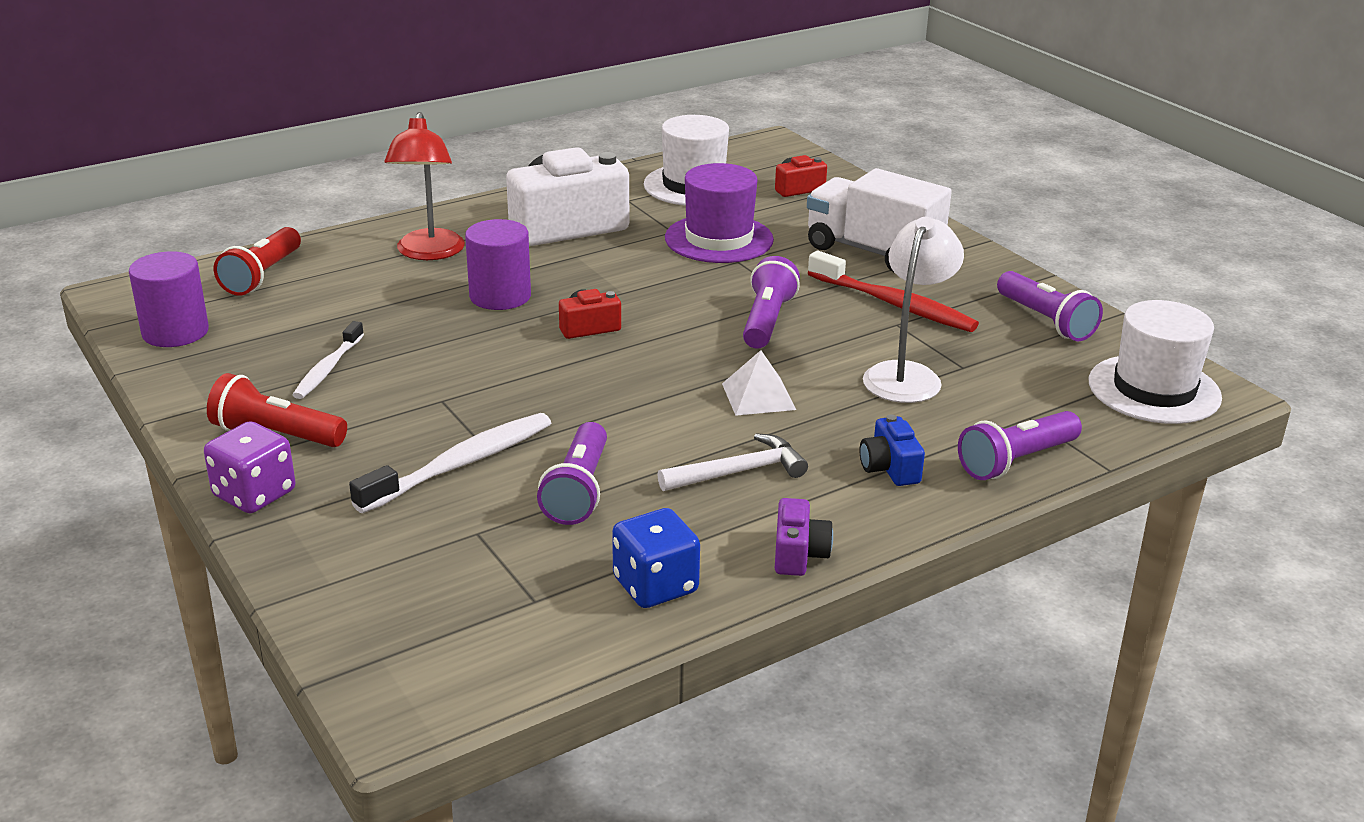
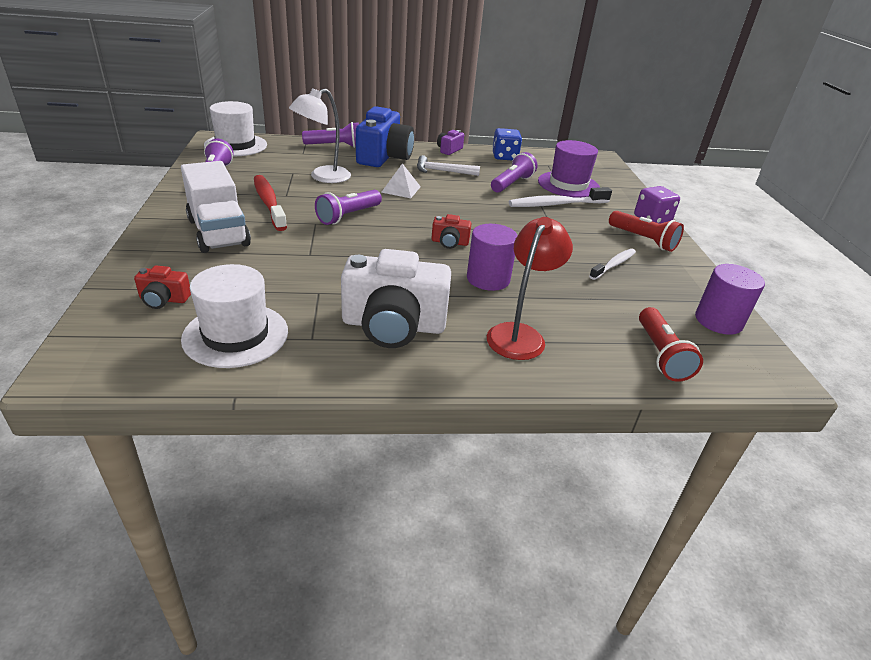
camera: 155 degrees left, 5 degrees up
red flashlight [214,227,301,296] -> red flashlight turned 135 degrees clockwise [639,307,703,382]
purple hat [665,163,774,263] -> purple hat moved to [538,140,600,198]
blue camera [860,414,925,486] -> blue camera [356,106,415,167], size x2.20

